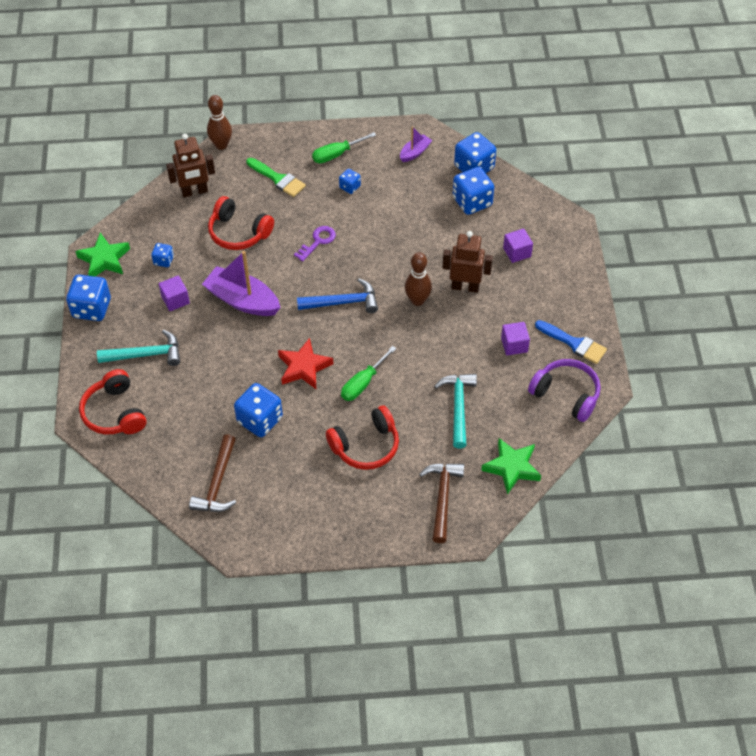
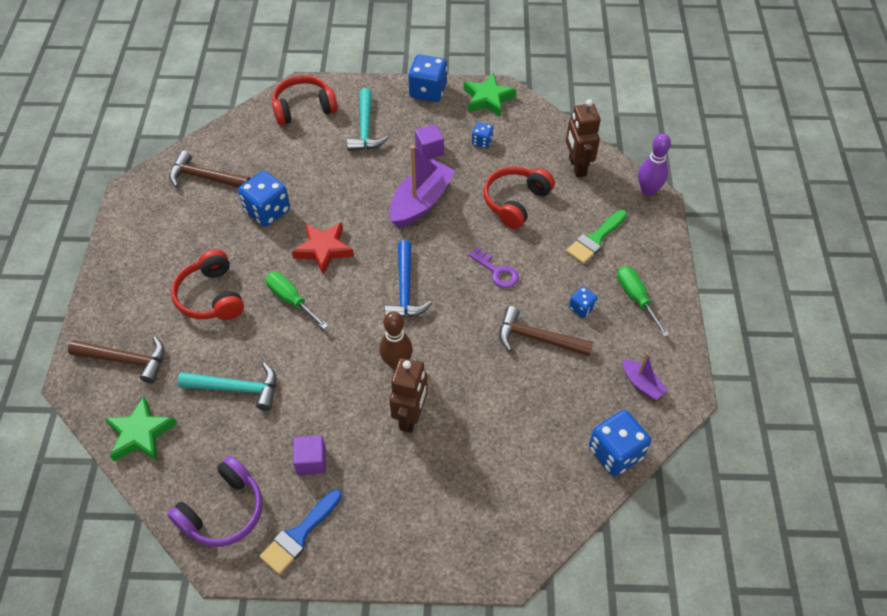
camera: 95 degrees right, 0 degrees up
brown bowling pin [207,95,232,150] -> purple bowling pin [638,134,671,196]
blue dice [453,167,494,215] -> none
purple cube [503,229,533,263] -> none
none -> brown hammer [499,306,594,356]

